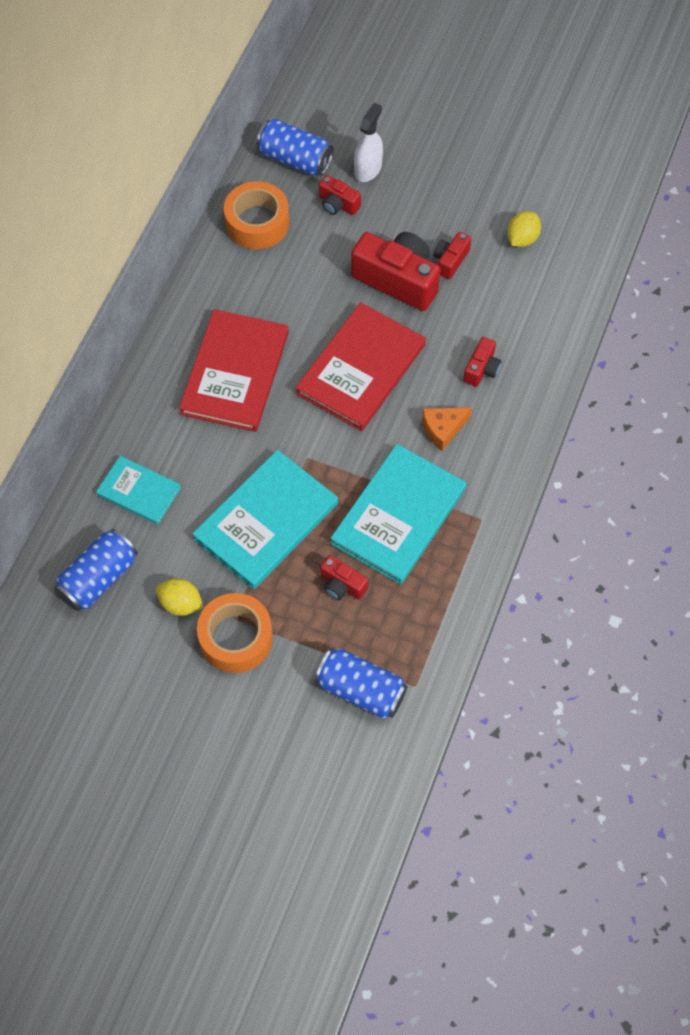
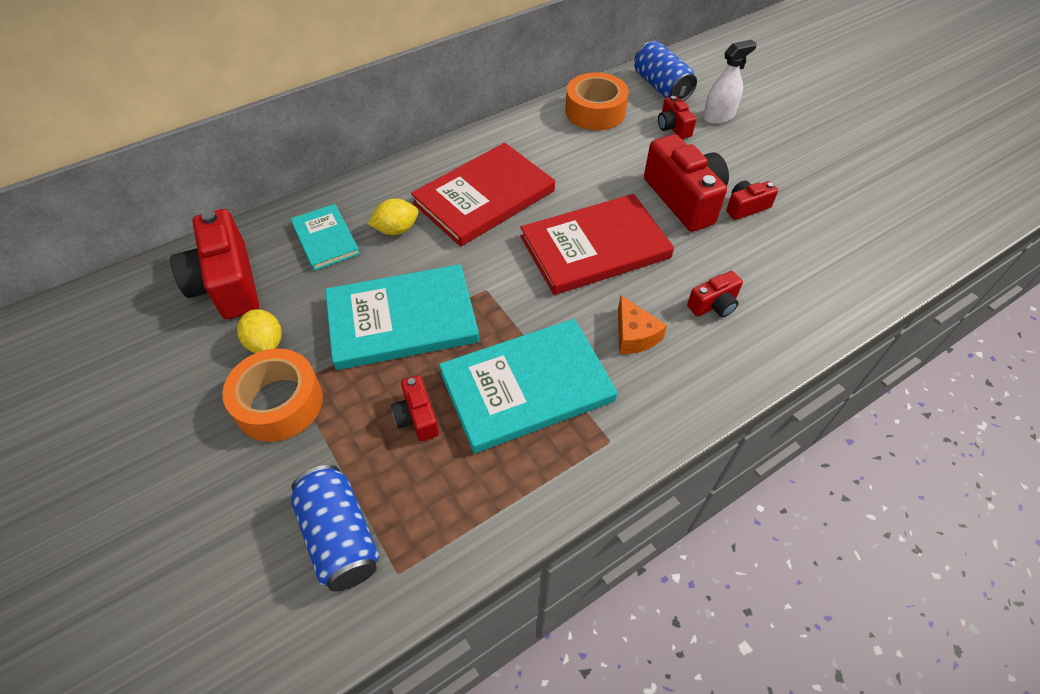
camera: 35 degrees right, 10 degrees down
blue can [54,529,138,611] -> red camera [170,209,259,319]
orange cheese [422,408,472,451] -> orange cheese turned 120 degrees counterclockwise [618,295,667,354]
yellow lemon [507,211,541,247] -> yellow lemon moved to [368,199,418,235]

